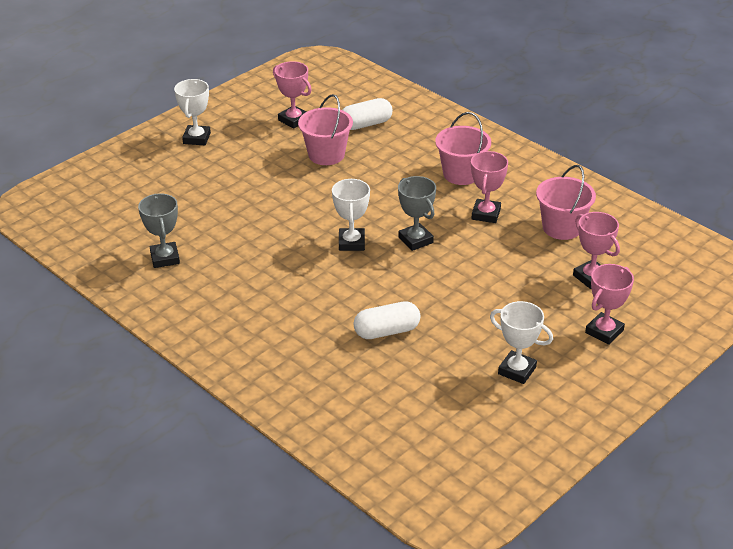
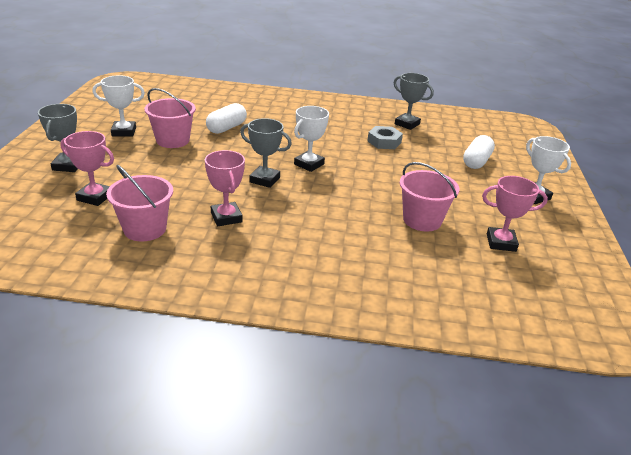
camera: 140 degrees right, 5 degrees down
white trophy [332,178,370,251] -> white trophy turned 75 degrees clockwise [294,106,329,172]
white capsule [343,98,393,130] -> white capsule moved to [463,135,495,169]
pink bucket [435,112,491,185] -> pink bucket moved to [144,88,196,148]
pink trophy [585,264,634,345] -> grey trophy [38,104,78,172]
none -> grey nut [367,126,403,149]

